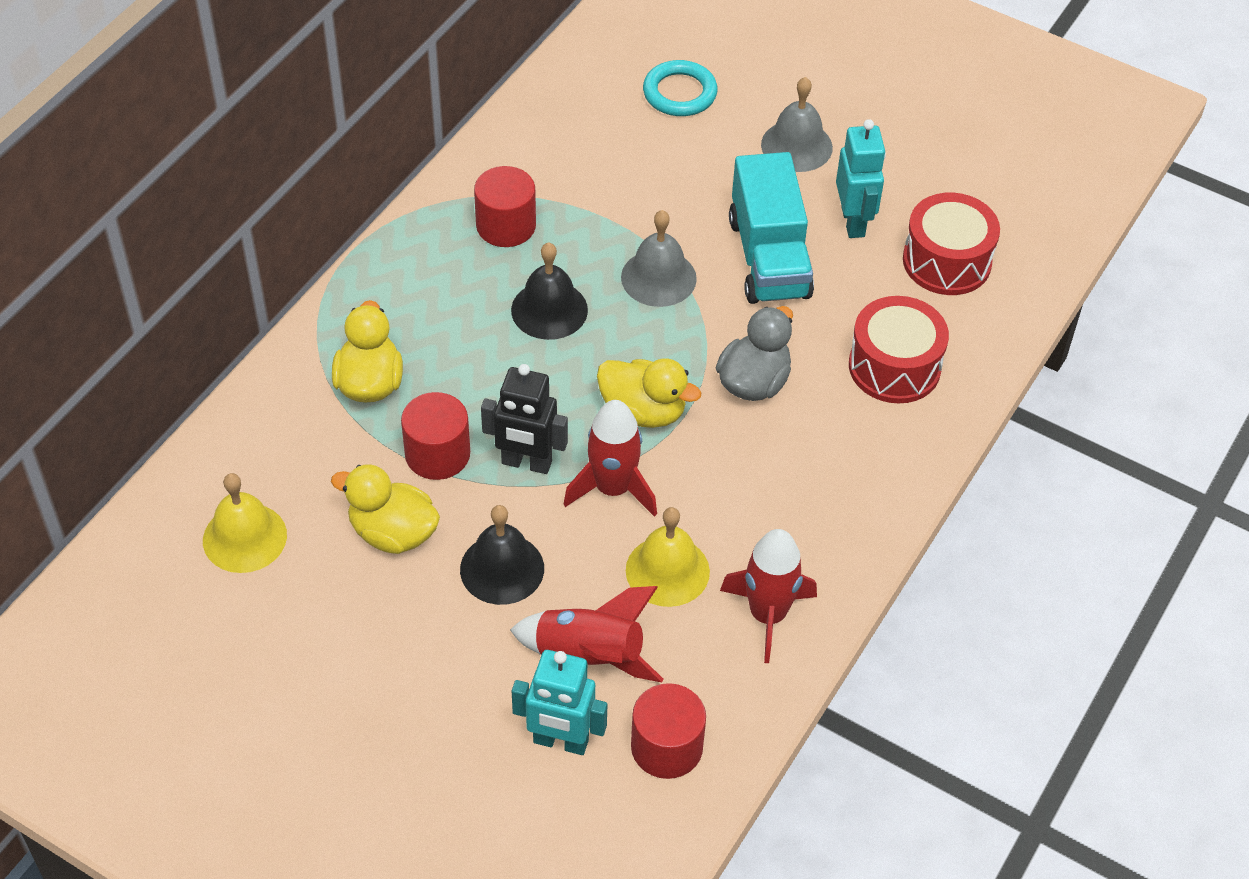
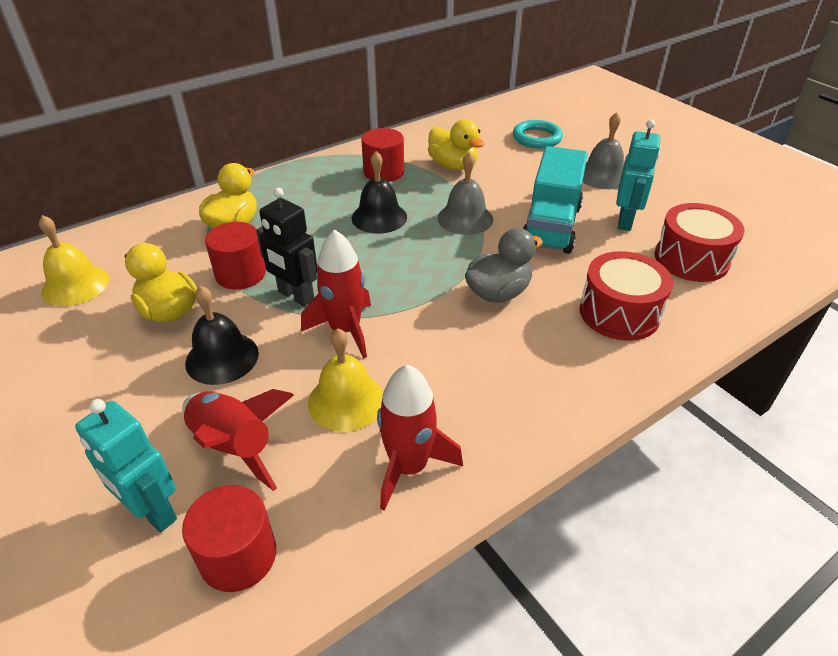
camera: 25 degrees right, 10 degrees down
yellow duck [597,358,702,428] -> yellow duck moved to [428,119,484,170]

